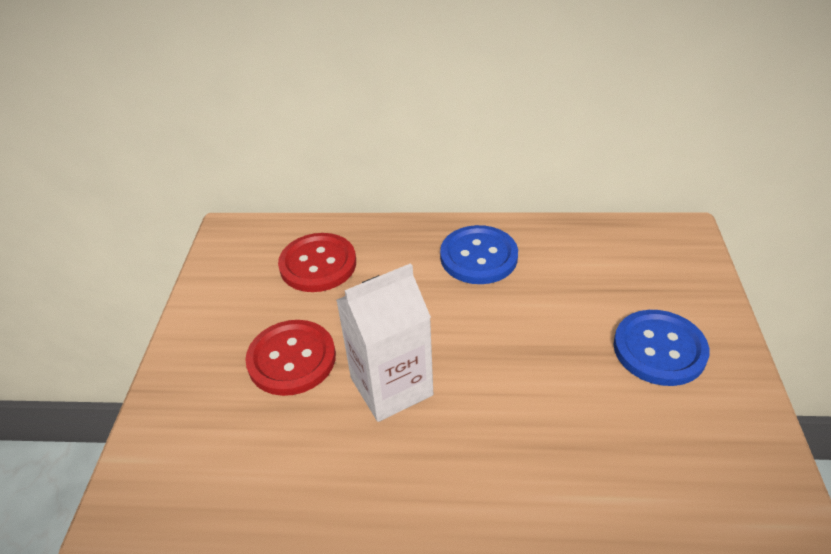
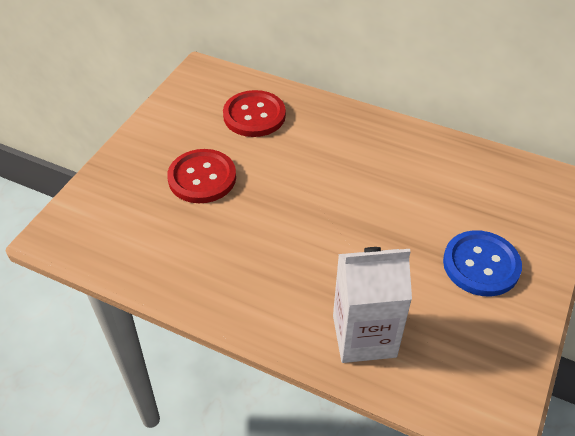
camera: 20 degrees right, 5 degrees up
white carton [336,263,433,422] -> white carton moved to [333,247,412,363]
blue button [440,225,518,284] -> none

